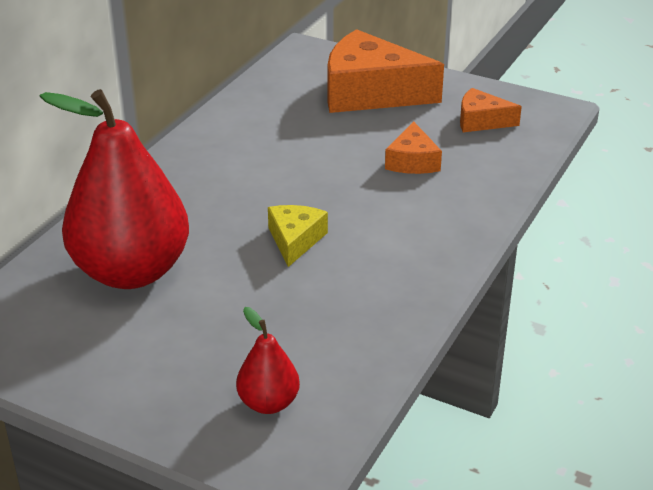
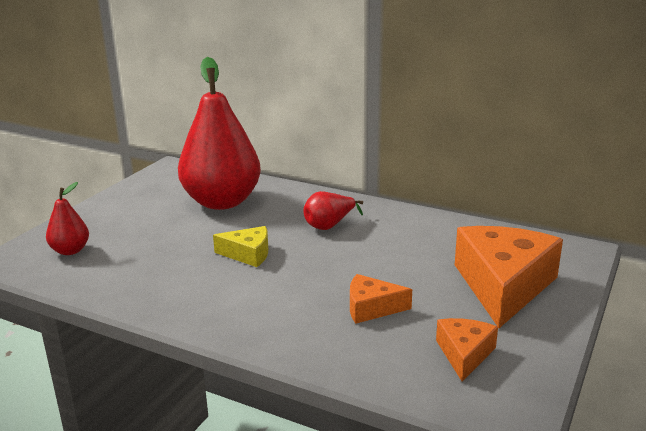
camera: 90 degrees right, 10 degrees down
none -> red pear [303,191,363,230]

